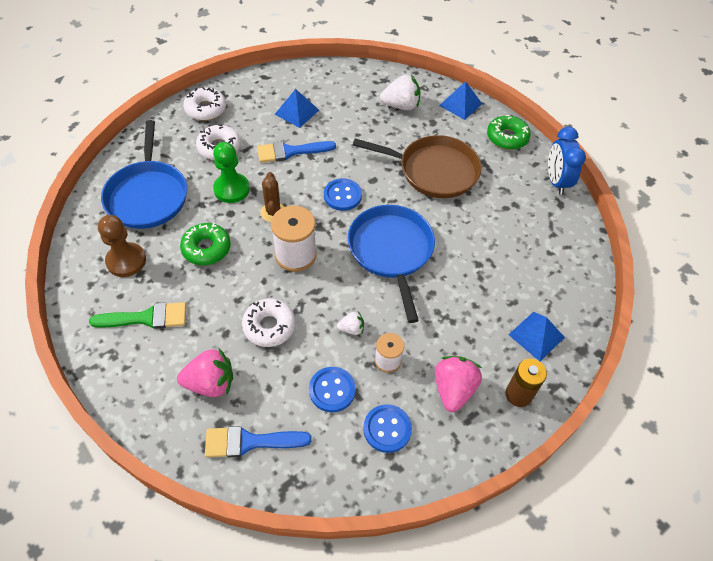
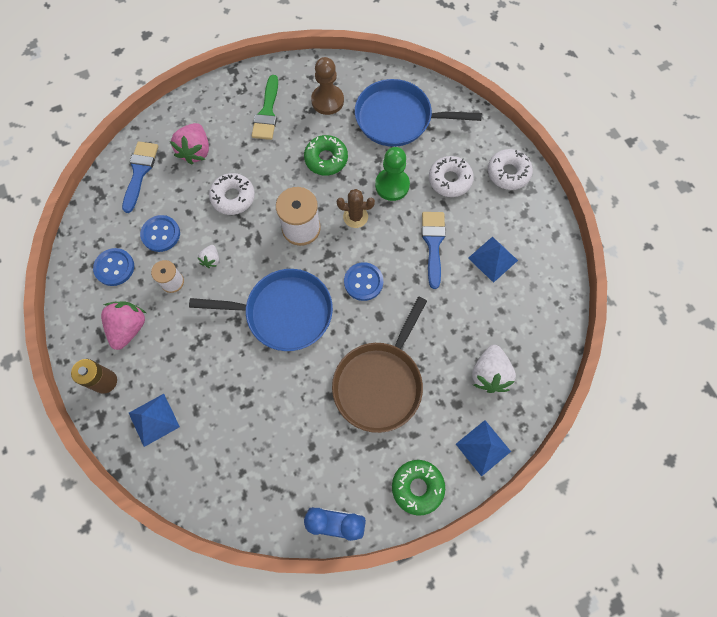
camera: 105 degrees right, 15 degrees up
pink strawberry [435,356,482,412] -> pink strawberry turned 105 degrees counterclockwise [101,301,146,350]

